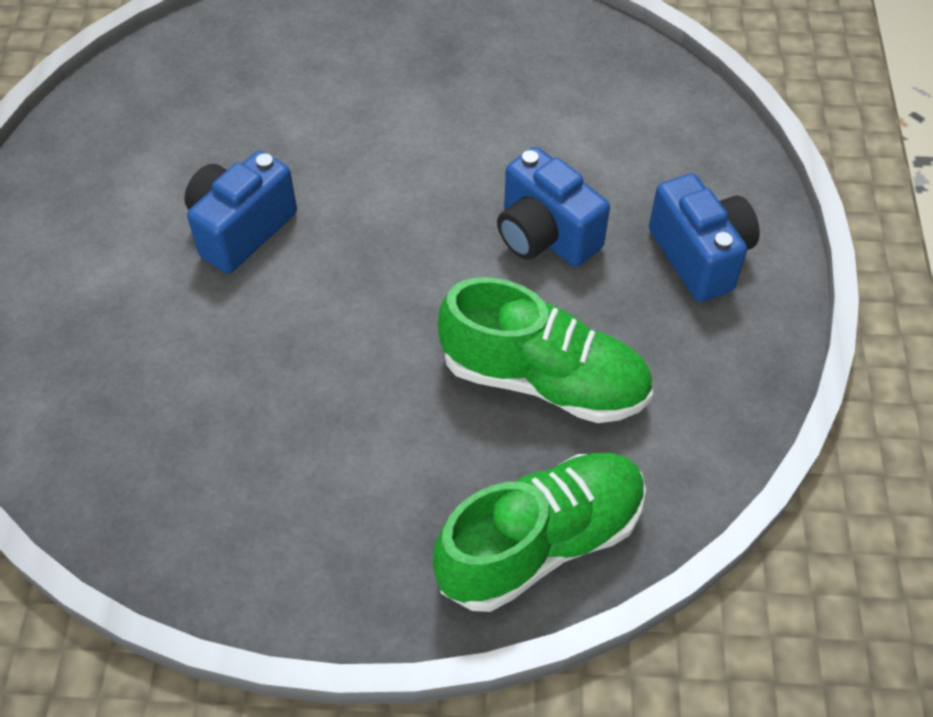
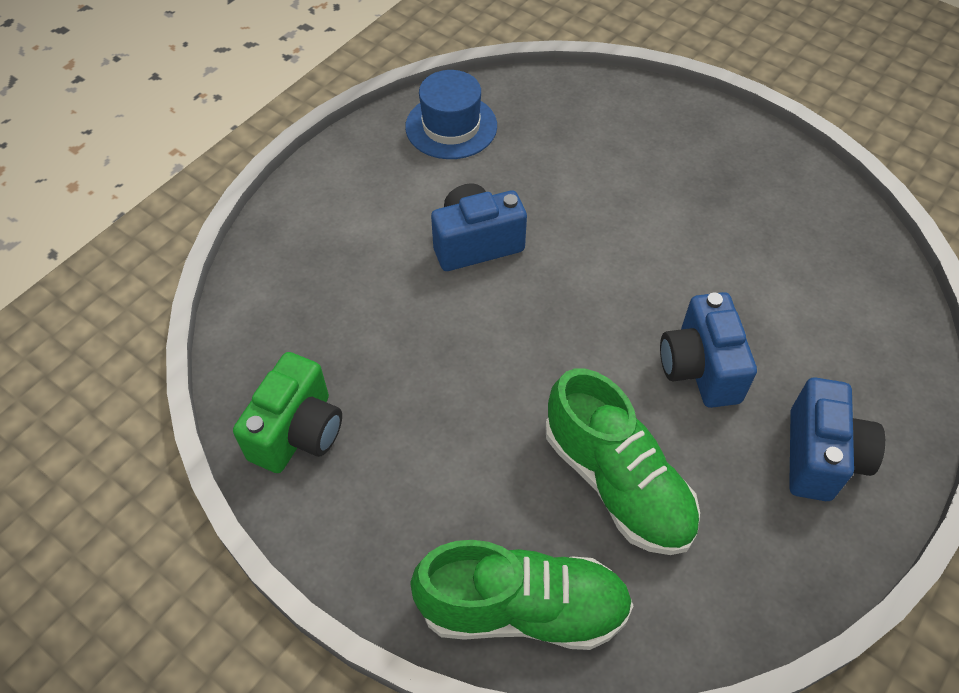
camera: 35 degrees right, 0 degrees up
none -> green camera [233,352,342,473]
none -> blue hat [405,70,497,159]

